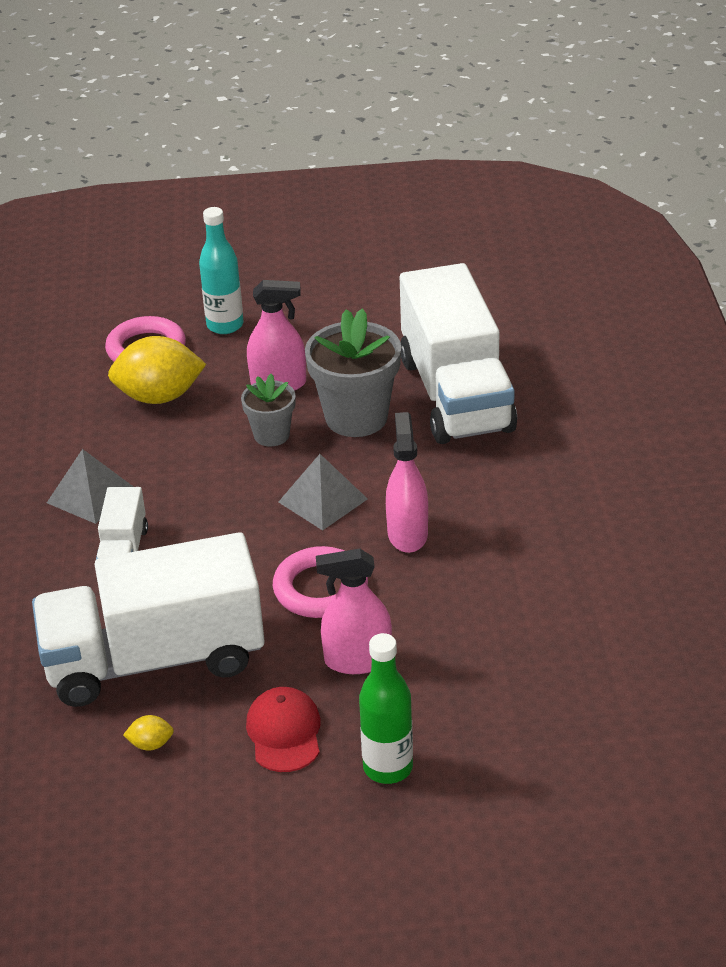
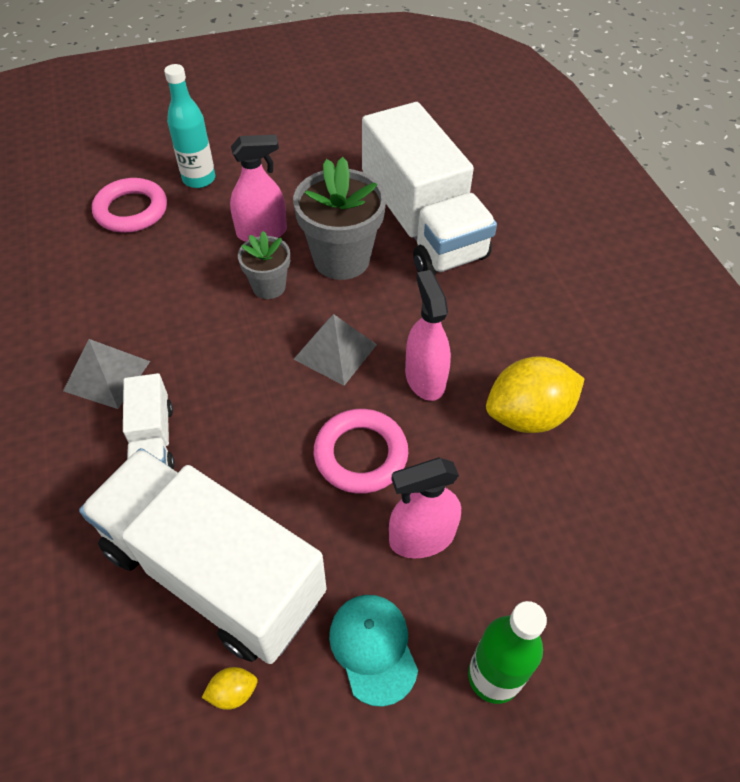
camera: 15 degrees left, 15 degrees up
white truck [32,532,265,707] -> white truck turned 60 degrees clockwise [79,448,327,664]
yellow lemon [108,336,206,404] -> yellow lemon moved to [486,356,585,433]
red cap [246,687,321,772] -> turquoise cap [329,595,418,707]

